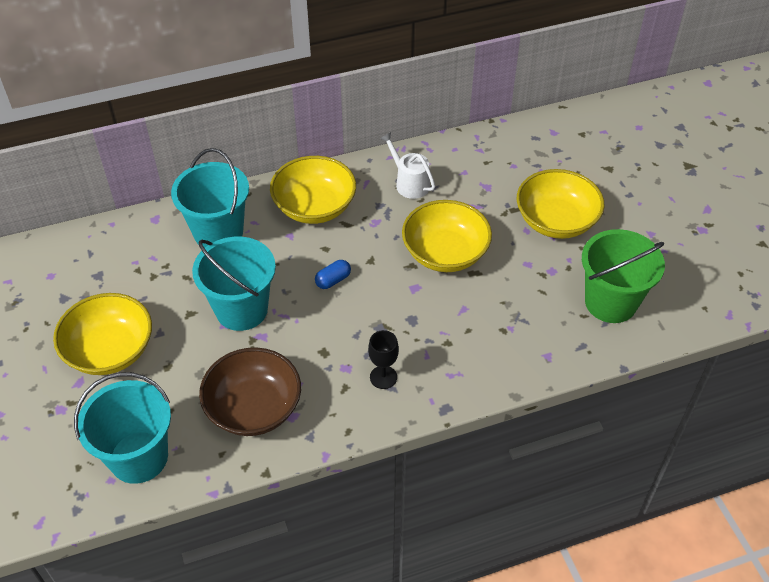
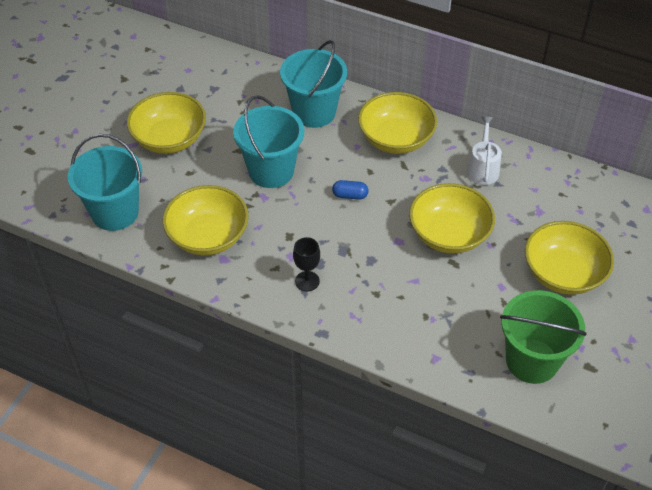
camera: 45 degrees right, 0 degrees up
brown bowl [199,347,301,436] -> yellow bowl [162,185,248,255]

